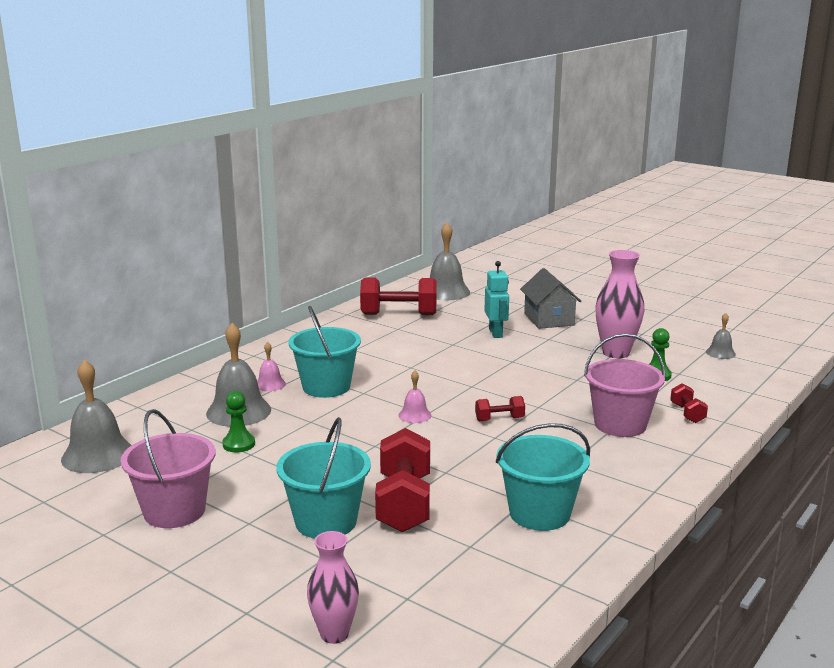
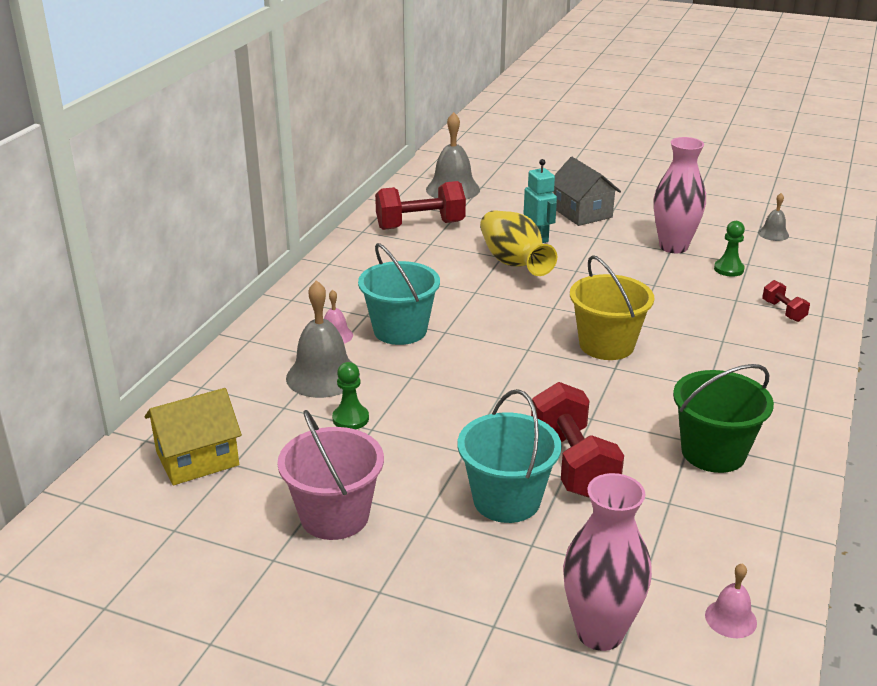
camera: 15 degrees left, 10 degrees up
grey bell [61,359,132,473] -> yellow house [145,388,242,485]
pink vase [307,531,359,644] -> pink vase [563,473,652,651], size x1.55
pink bell [398,371,432,423] -> pink bell moved to [705,563,757,638]
red dumbbell [475,396,525,421] -> yellow bucket [570,255,654,360]
turquoise bucket [496,423,590,531] -> green bucket [673,364,774,473]
pink bucket [584,334,665,437] -> none
none -> yellow vase [480,210,557,276]

